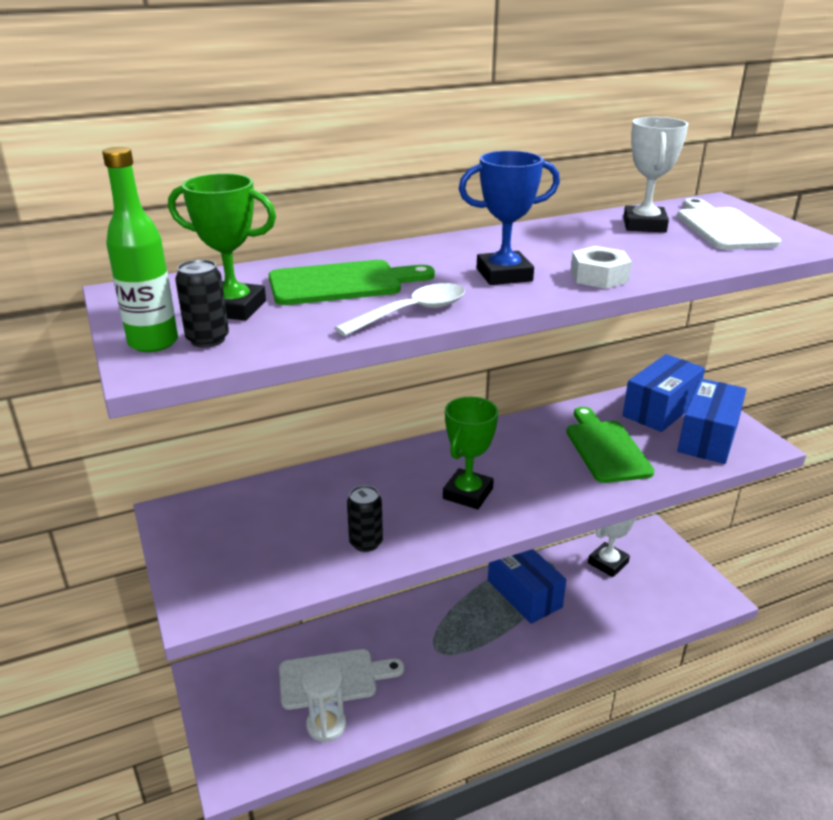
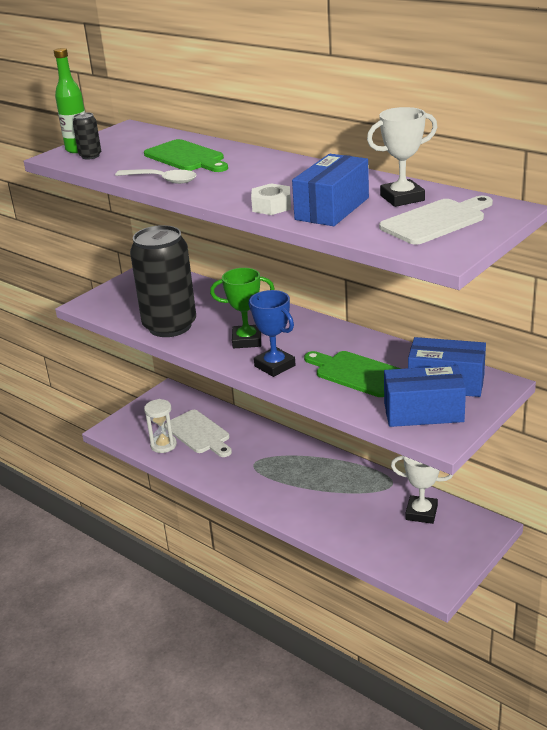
camera: 65 degrees right, 0 degrees up
green trophy [168,173,276,321] -> none
black can [347,485,383,552] -> black can [130,225,196,337], size x2.49
blue trophy [459,151,560,285] -> blue trophy moved to [249,290,296,377]
blue box [488,549,566,624] -> blue box moved to [292,154,369,226]
green cutting board [566,407,654,483] -> green cutting board turned 105 degrees counterclockwise [304,351,401,397]

